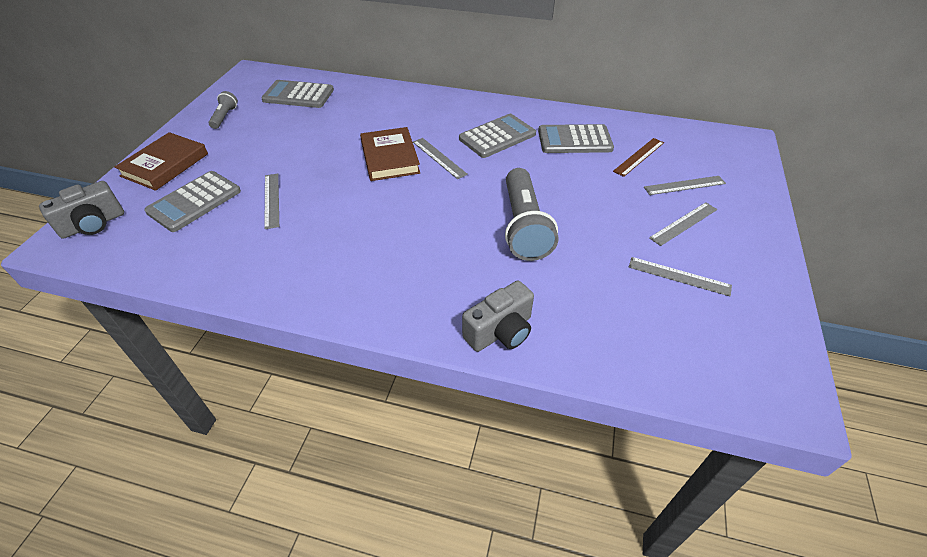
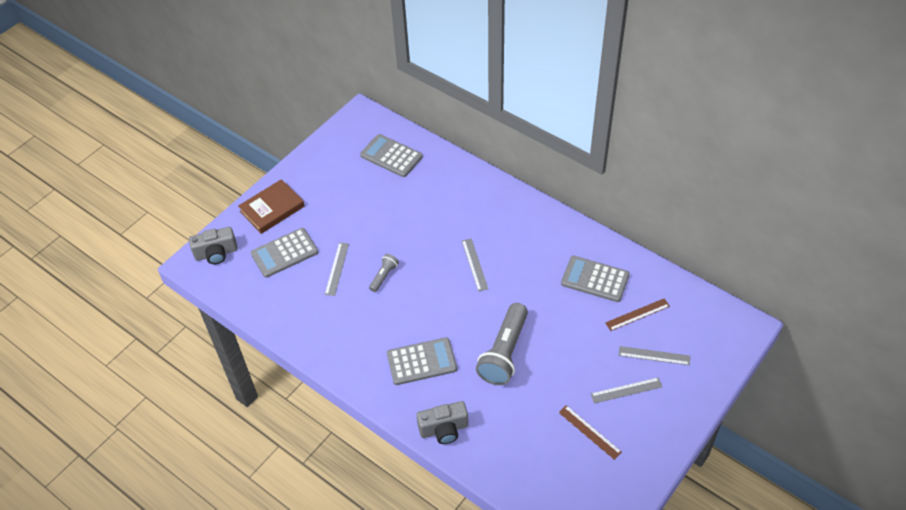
camera: 25 degrees right, 5 degrees up
grey flashlight [209,91,238,129] -> grey flashlight moved to [369,254,399,292]
brown book [360,127,420,181] -> none
grey calculator [459,114,536,158] -> grey calculator moved to [387,337,457,385]
grey ruler [629,257,732,296] -> brown ruler [559,405,622,460]

